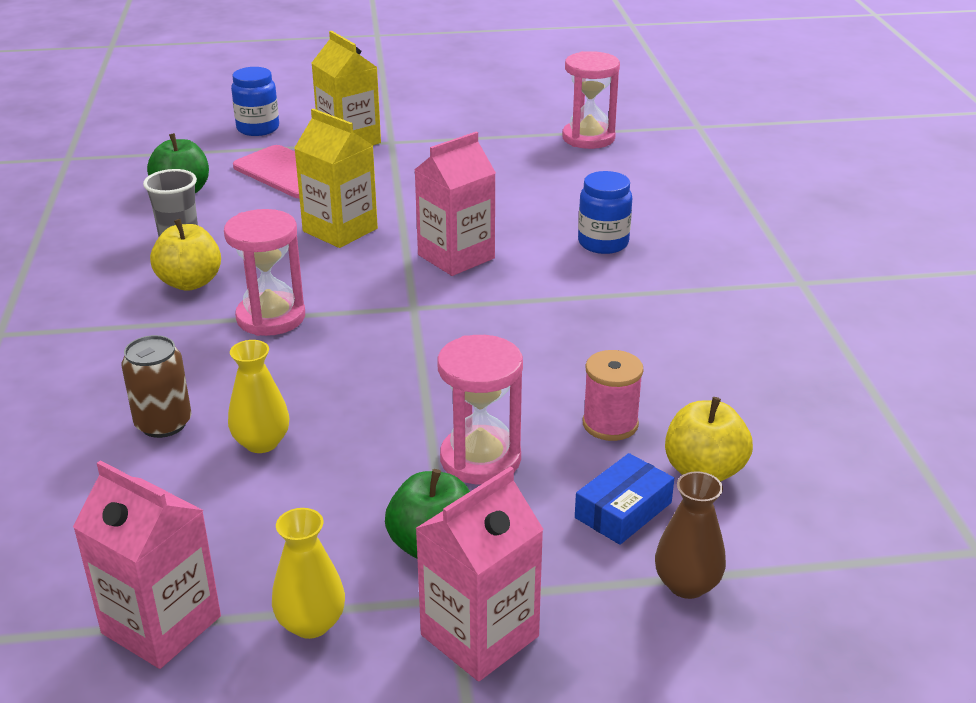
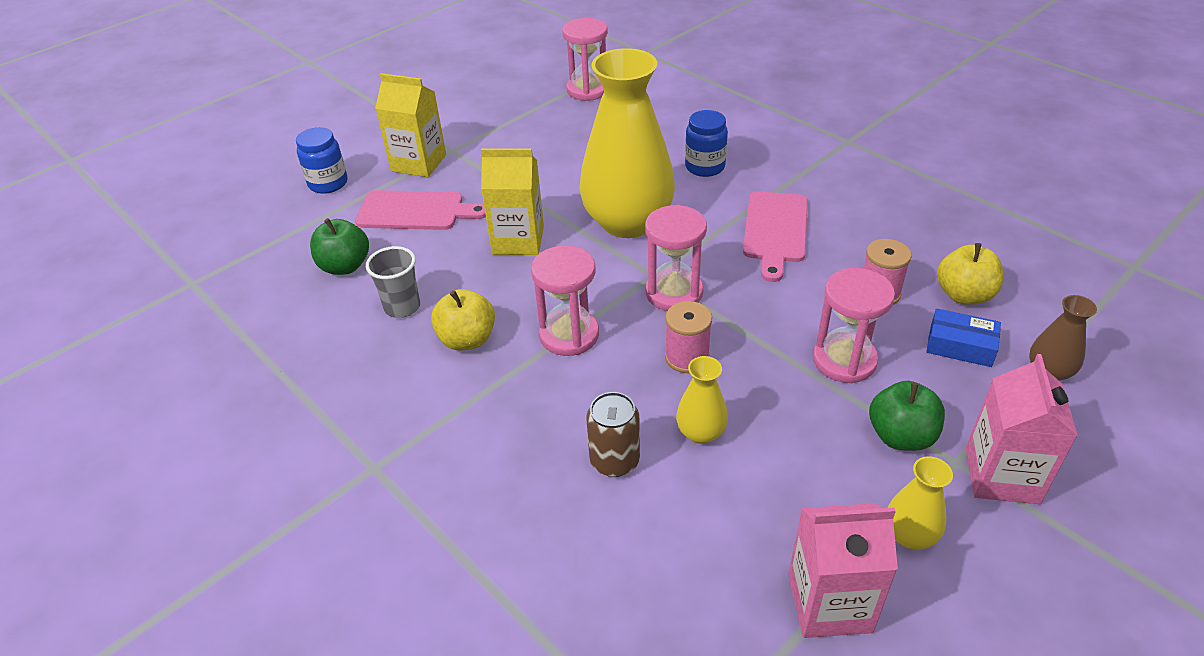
camera: 35 degrees left, 10 degrees up
pink carton [414,132,496,276] -> yellow vase [579,48,675,238]
blue box [575,453,674,545] -> blue box turned 75 degrees counterclockwise [926,308,1001,367]
none -> pink hourglass [645,205,707,311]
none -> pink spool [665,301,712,373]
none -> pink cutting board [743,191,808,282]

